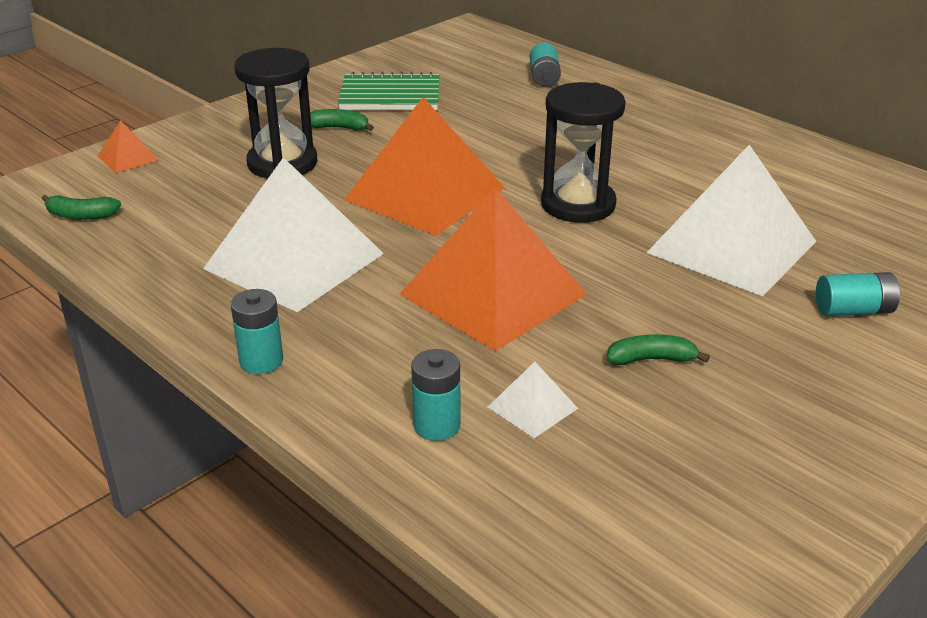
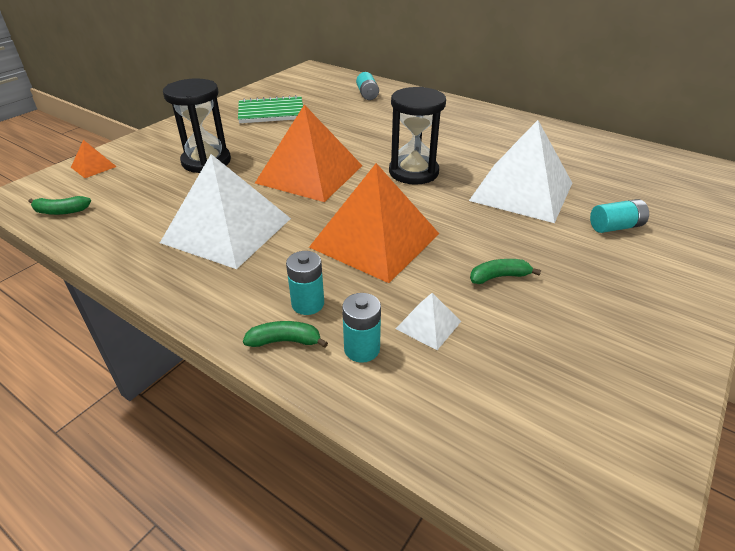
camera: 10 degrees left, 5 degrees up
turquoise battery [231,289,283,374] -> turquoise battery moved to [286,251,324,315]
green banana [310,109,374,131] -> green banana moved to [243,321,328,348]

